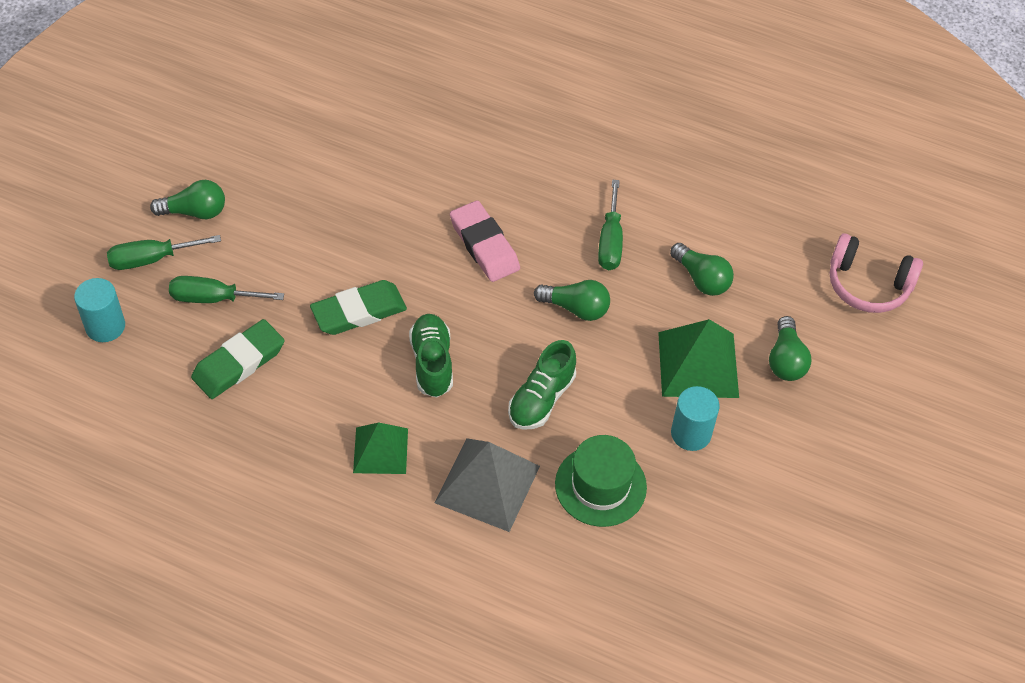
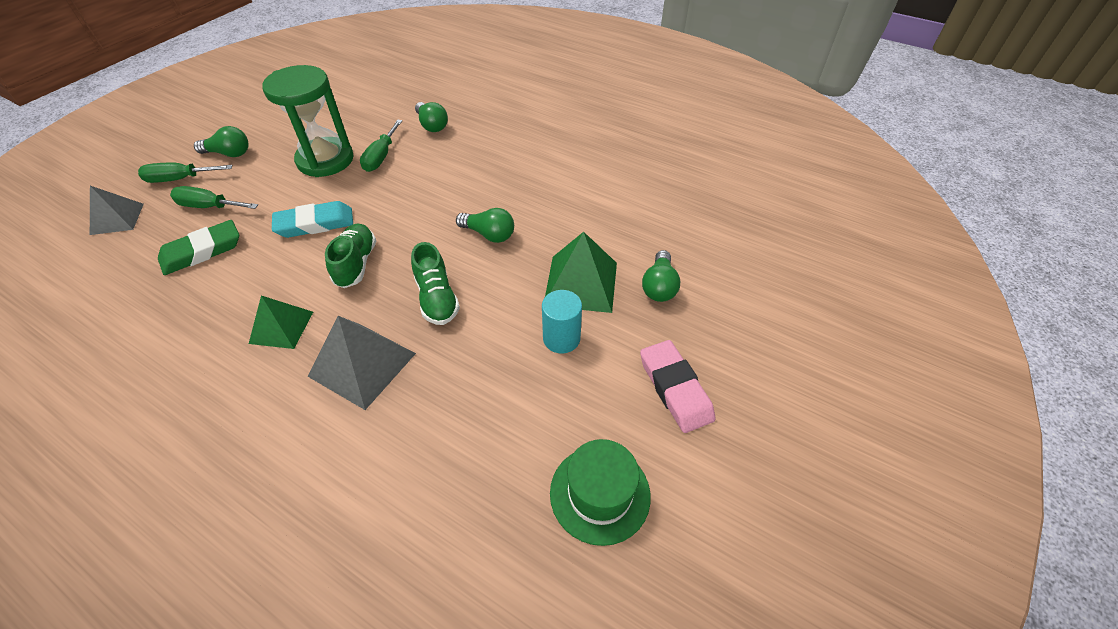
camera: 10 degrees right, 5 degrees down
turquoise cylinder [74,278,125,342] -> grey pyramid [90,186,144,235]
green eraser [310,280,407,335] -> turquoise eraser [272,201,353,238]
pink eraser [450,200,520,282] -> pink eraser moved to [640,340,715,433]
green shoe [508,340,576,430] -> green shoe turned 60 degrees counterclockwise [411,242,460,325]
green hat [555,435,647,527] -> green hat moved to [550,439,651,546]
green screwdriver [598,180,623,270] -> green screwdriver moved to [360,120,402,172]
green light bulb [670,243,734,296] -> green light bulb moved to [415,102,448,132]
pink headphones [830,233,923,313] -> none
none -> green hourglass [262,65,354,177]

